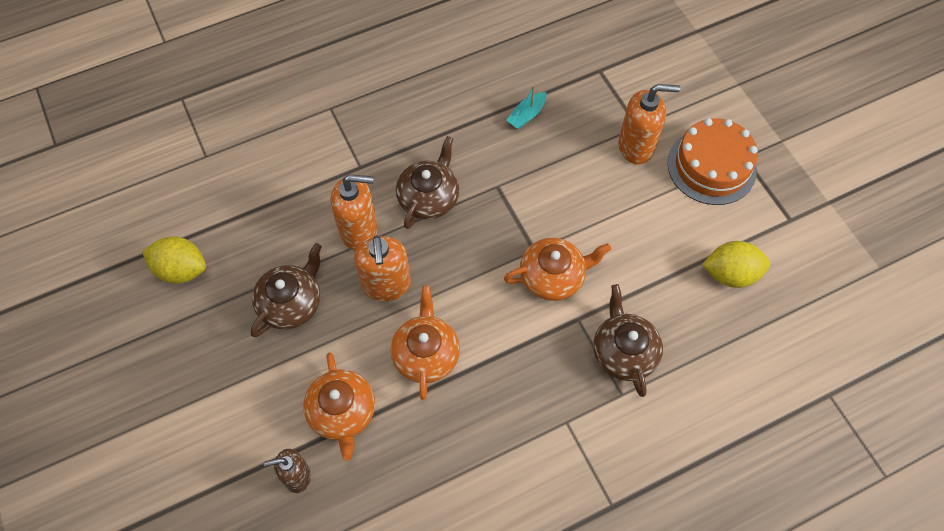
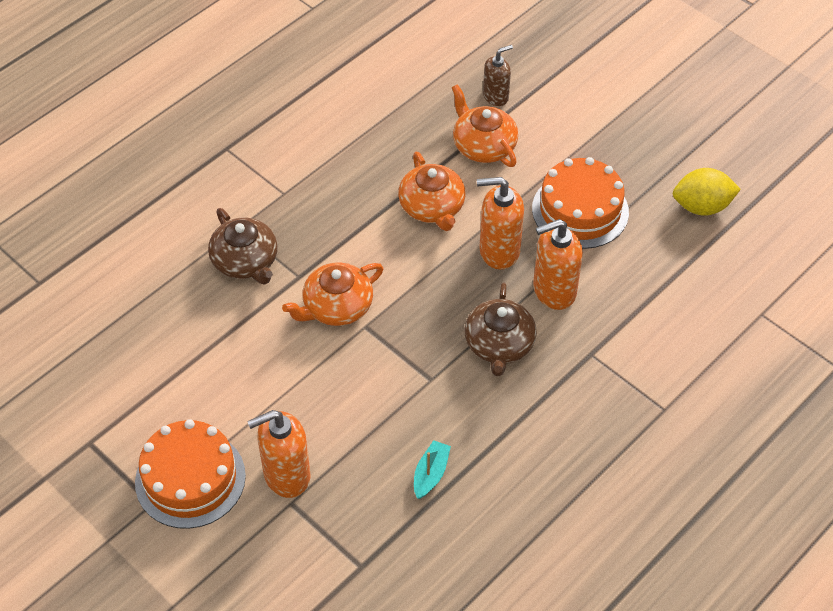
camera: 160 degrees right, 10 degrees down
brown teapot [251,243,322,337] -> orange cake [532,157,629,249]
orange soap dispenser [354,236,411,302] -> orange soap dispenser turned 60 degrees counterclockwise [477,177,524,270]
yellow lemon [702,241,770,288] -> none

